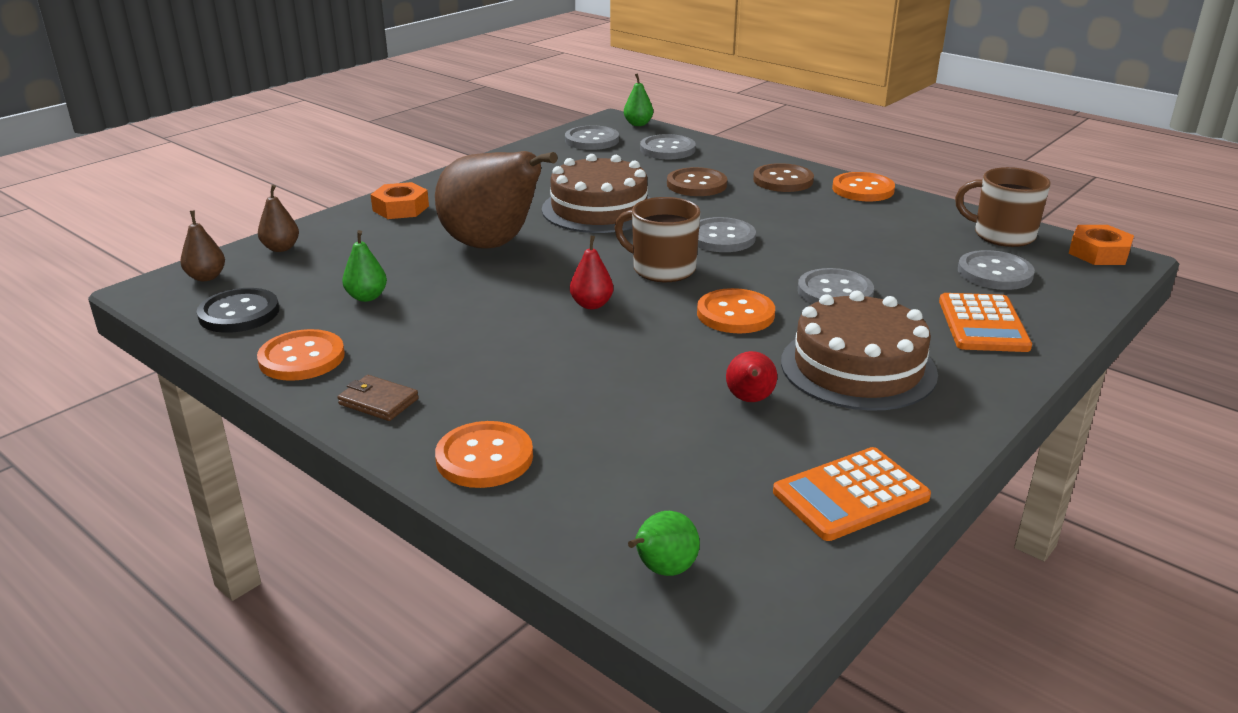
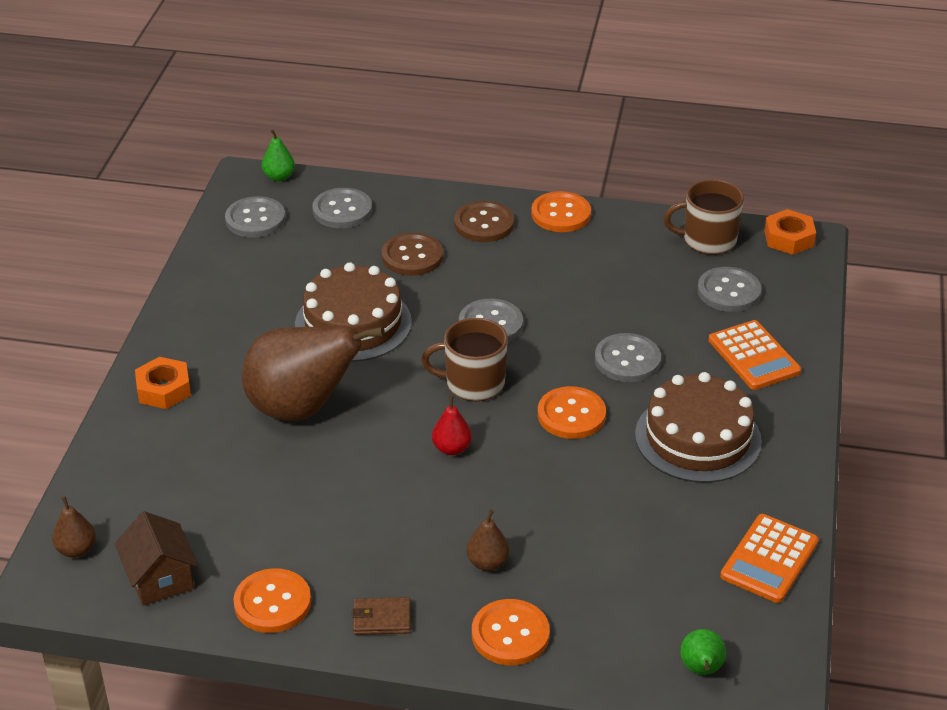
camera: 30 degrees left, 10 degrees up
black button [197,288,279,333] -> brown house [115,511,198,606]
brown pear [258,185,299,252] -> brown pear moved to [467,509,510,571]
green pear [342,230,387,302] -> none
red pear [726,351,777,402] -> none

